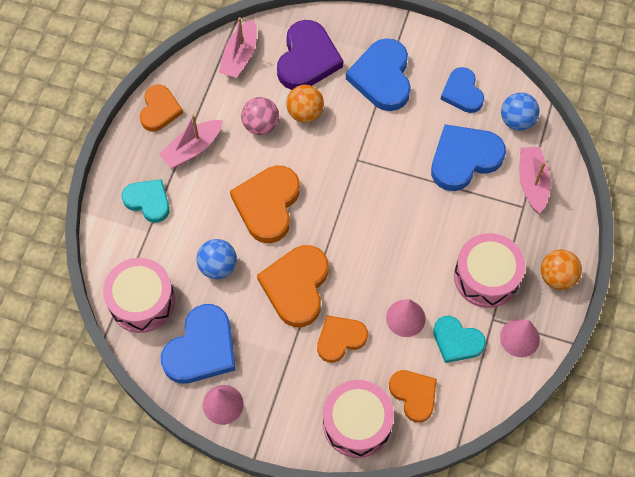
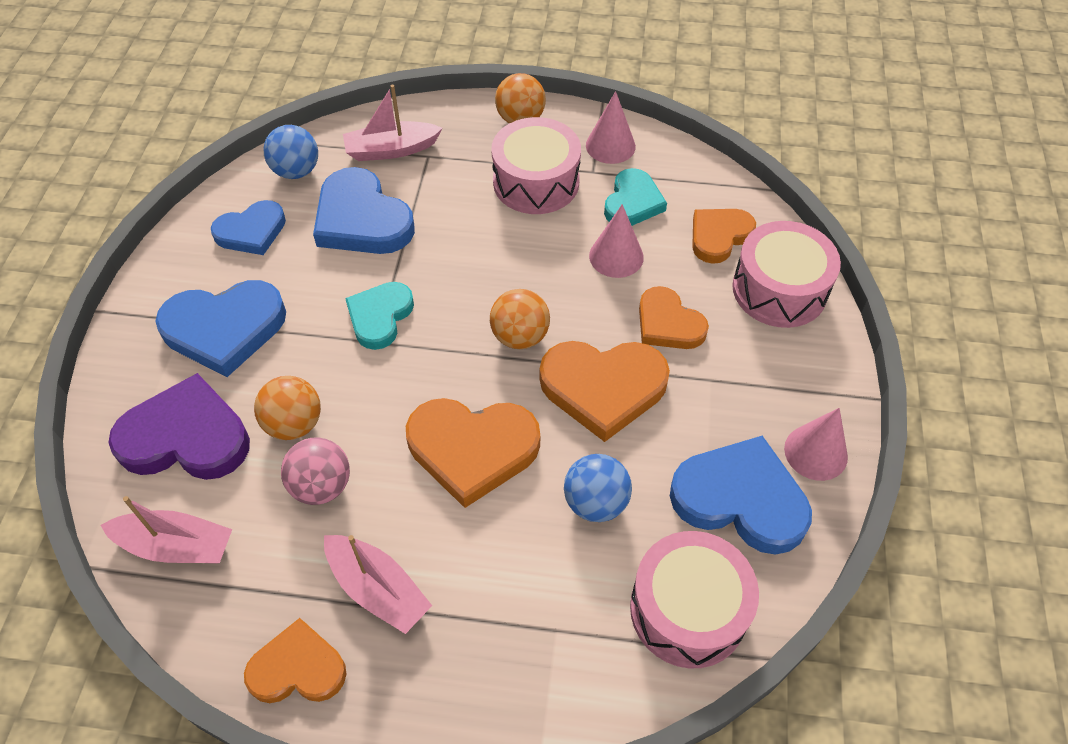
camera: 100 degrees left, 10 degrees down
turquoise heart [121,179,170,223] -> turquoise heart moved to [345,282,414,350]
none -> orange ball [490,289,550,349]

